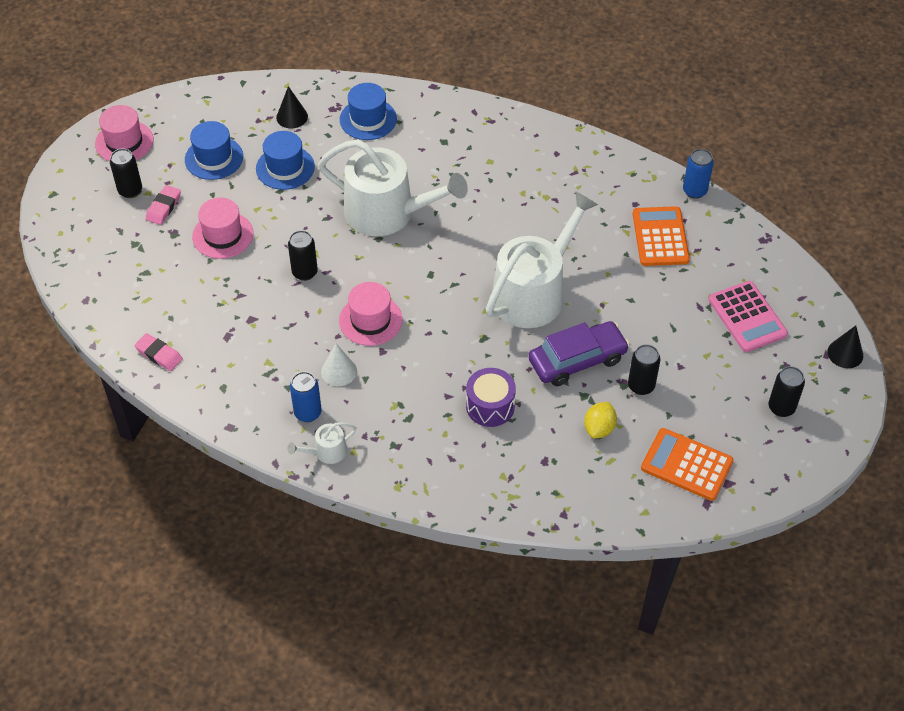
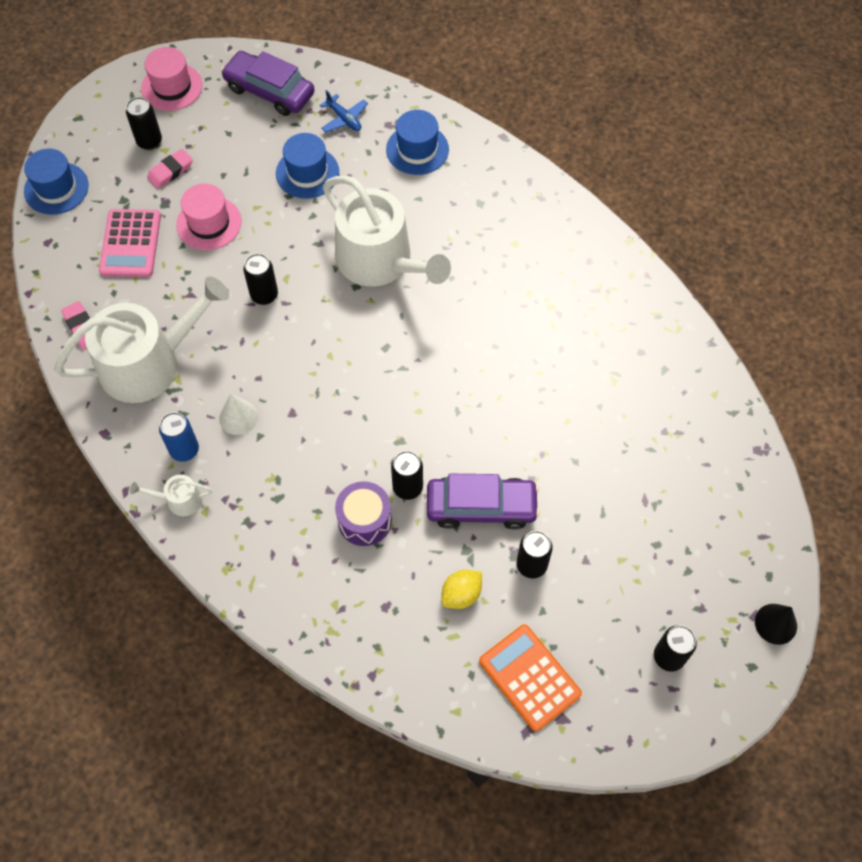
camera: 25 degrees right, 10 degrees up
blue hat [185,121,243,180] -> blue hat moved to [24,149,89,215]
black cone [276,86,308,128] -> blue plane [320,90,368,132]
pink hat [339,282,403,346] -> none
white watering can [486,191,598,328] -> white watering can moved to [54,276,229,403]
orange calculator [633,206,690,266] -> none
blue can [683,149,714,199] -> none
pink calculator [709,281,788,352] -> pink calculator moved to [99,209,161,277]
none -> purple car [221,51,315,116]
none -> black can [391,451,423,500]

